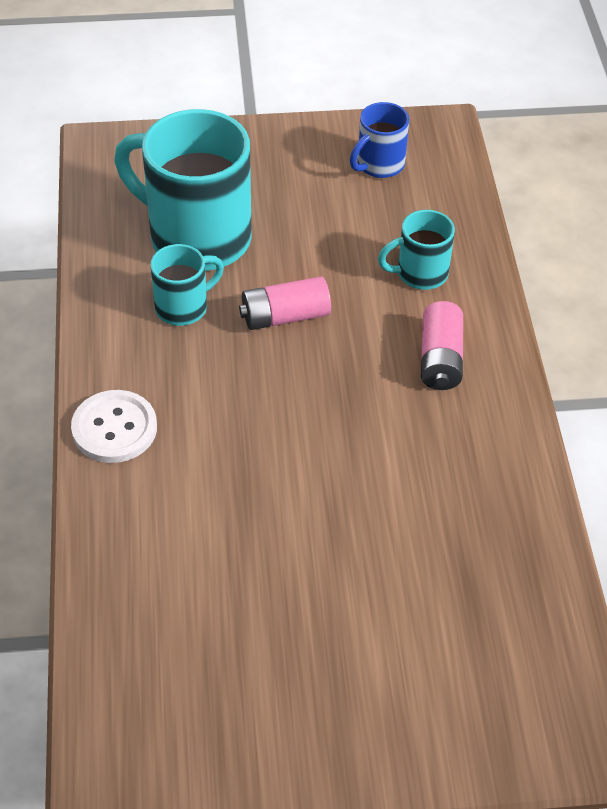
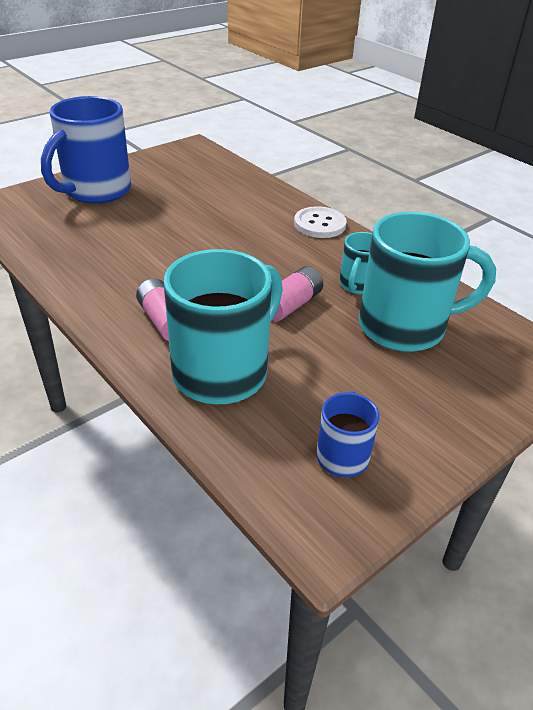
camera: 145 degrees right, 10 degrees down
turquoise mug [378,210,455,290] -> turquoise mug [164,249,283,404], size x2.01
none -> blue mug [41,96,131,204]

